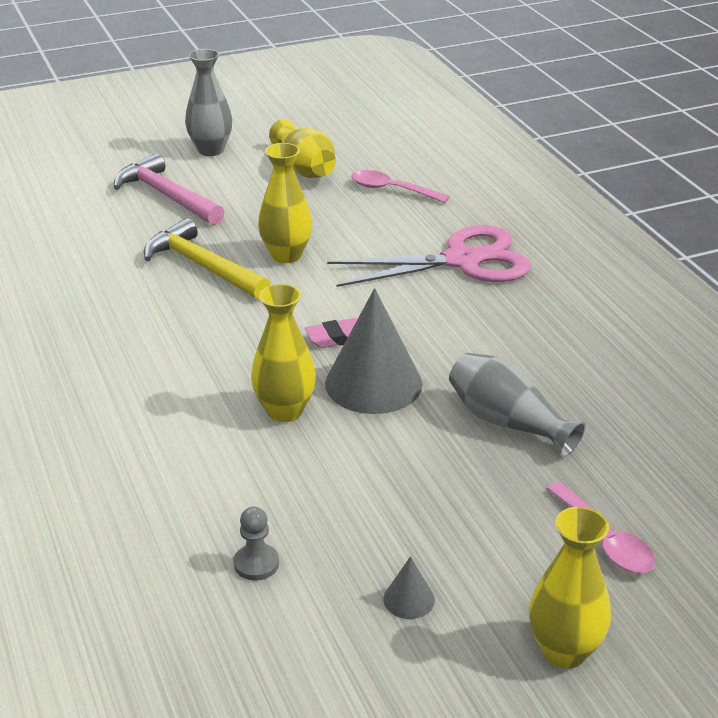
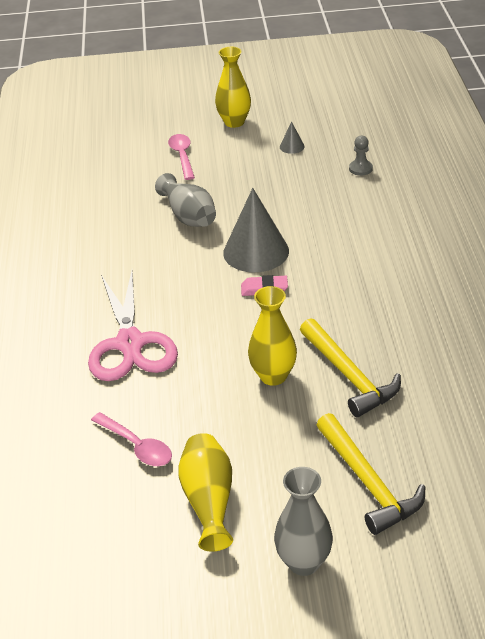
camera: 160 degrees left, 5 degrees up
pink hammer [114,153,224,225] -> yellow hammer [317,413,425,535]
yellow vase [251,284,316,422] -> none
pink scissors [327,225,531,287] -> pink scissors turned 105 degrees counterclockwise [88,271,178,381]

